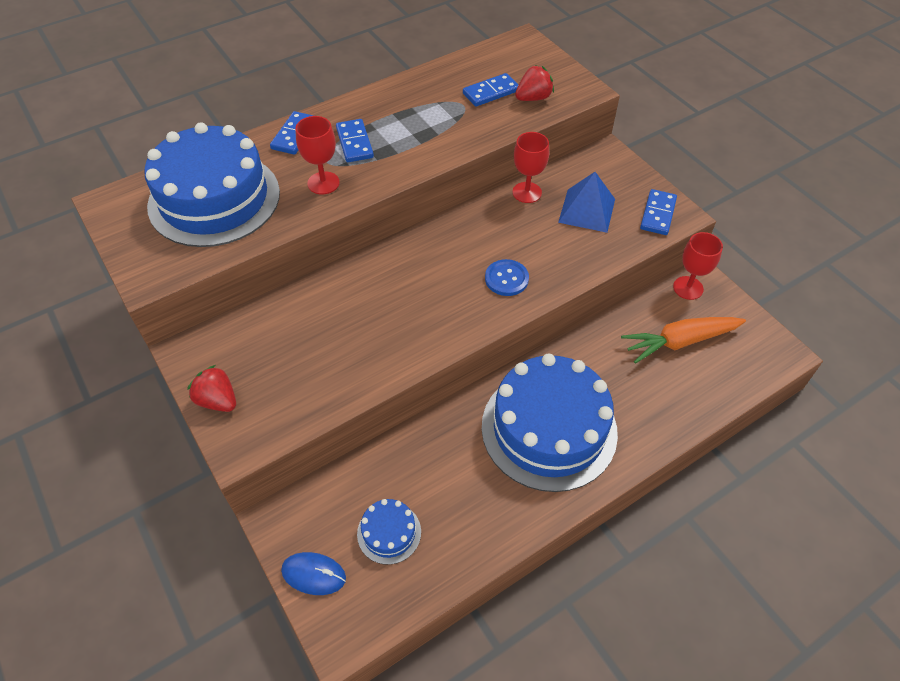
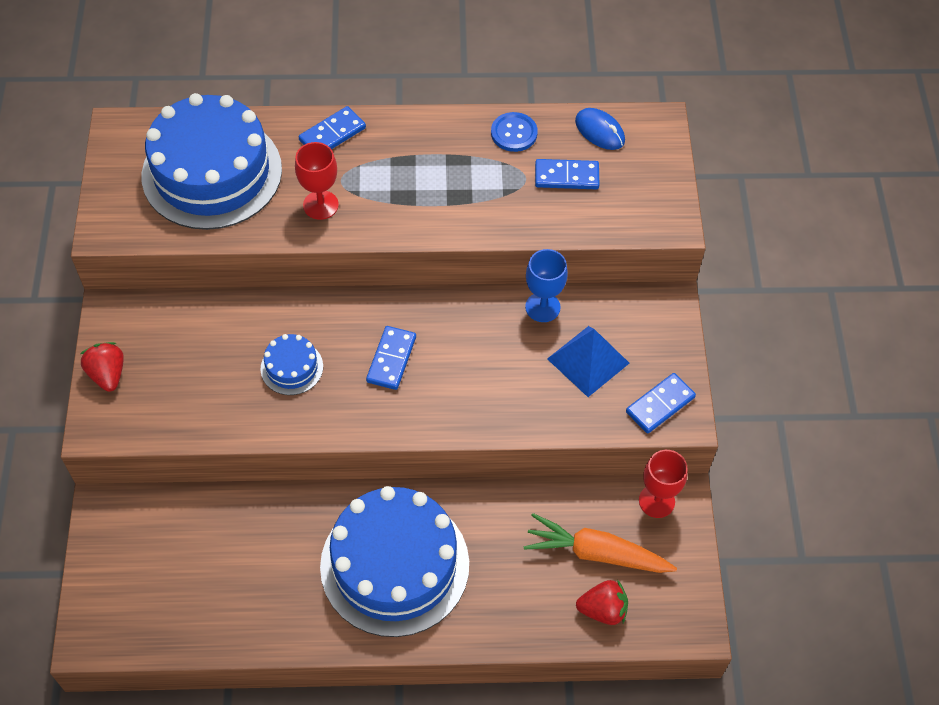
camera: 30 degrees right, 5 degrees up
blue mouse [281,552,346,595] -> blue mouse moved to [575,108,625,150]
blue domino [336,119,374,162] -> blue domino moved to [366,326,416,390]
blue cake [357,499,421,565] -> blue cake moved to [261,334,323,395]
blue button [485,259,529,296] -> blue button moved to [491,112,538,152]
red goblet [512,132,549,203] -> blue goblet [525,249,568,322]
red strawberry [515,65,554,101] -> red strawberry moved to [576,580,628,625]

